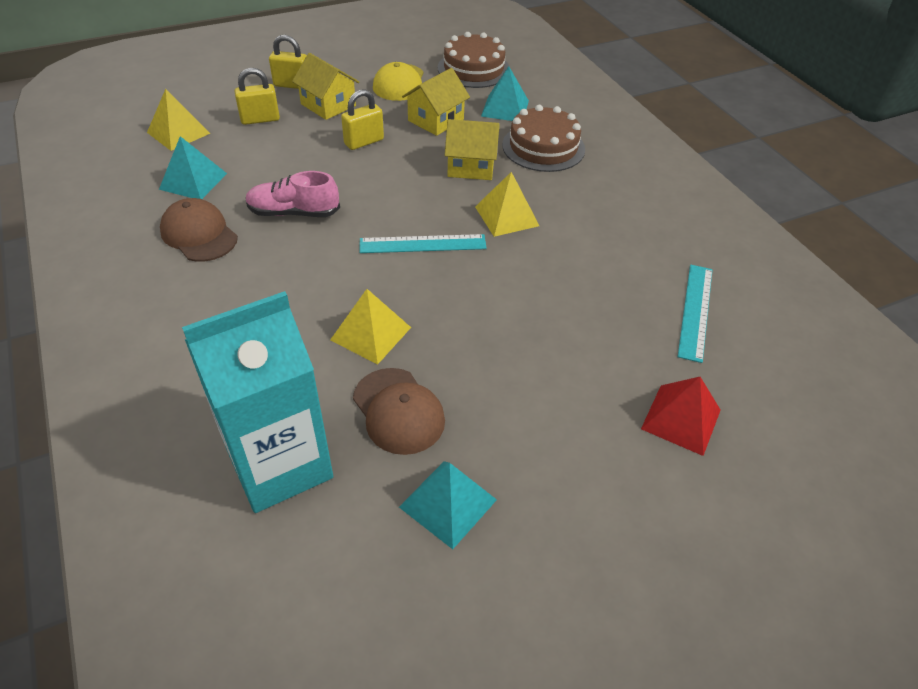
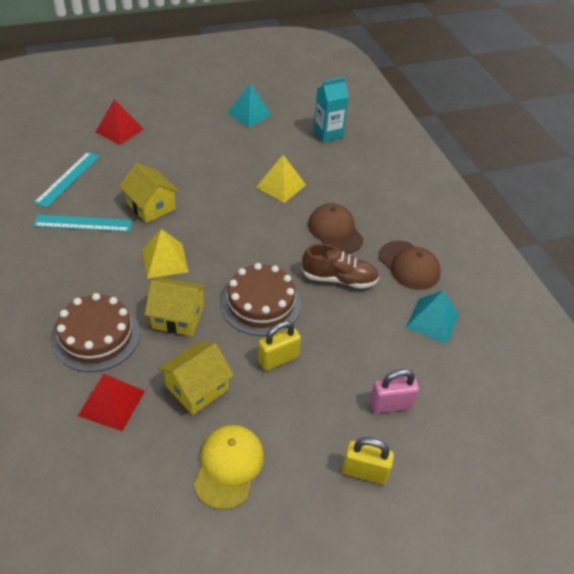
camera: 175 degrees left, 0 degrees up
yellow pyramid [147,89,210,151] -> none
turquoise carton [182,291,333,513] -> turquoise carton [314,77,349,143], size x0.57
yellow padlock [235,68,280,125] -> pink padlock [370,369,419,413]
pink shoe [245,171,340,217] -> brown shoe [301,244,379,289]
yellow house [292,53,359,120] -> yellow house moved to [119,163,179,223]
brown cap [353,368,445,455] -> brown cap moved to [308,203,364,254]
turquoise ruler [360,234,487,253] -> turquoise ruler moved to [33,215,133,232]
brown cake [438,32,510,88] -> brown cake moved to [221,263,301,336]
turquoise pyramid [481,66,529,121] -> red pyramid [78,374,145,431]

